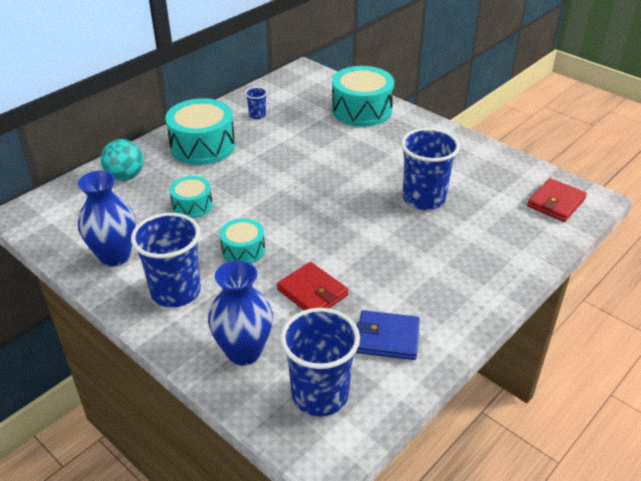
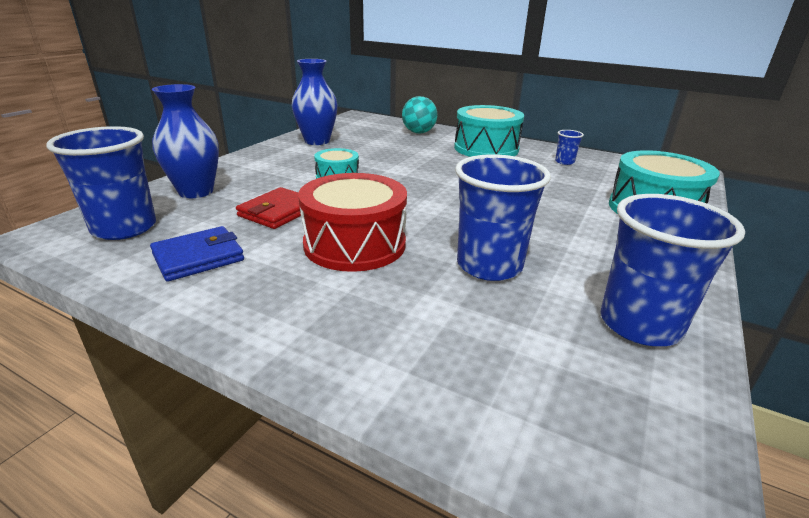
camera: 75 degrees right, 10 degrees down
blue cup [131,213,201,307] -> blue cup moved to [601,194,745,346]
turquoise drum [169,176,213,218] -> none
blue wallet [356,310,420,360] -> blue wallet turned 60 degrees clockwise [150,226,244,281]
red wallet [527,178,587,222] -> none
none -> red drum [298,173,407,272]

